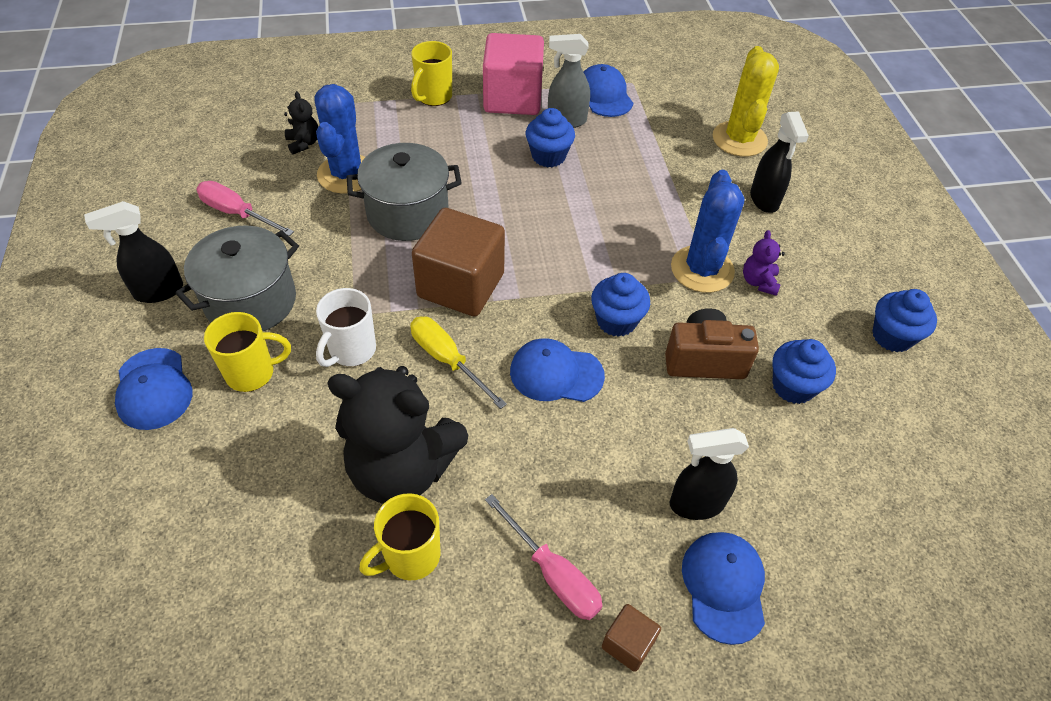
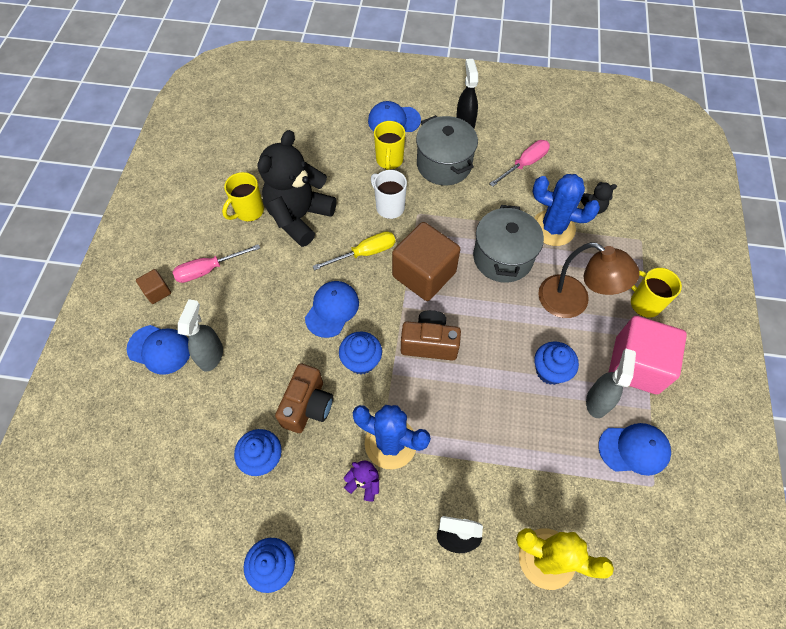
camera: 110 degrees right, 10 degrees up
yellow mug [359,493,440,580] -> yellow mug turned 120 degrees counterclockwise [222,172,264,222]
black spray bottle [670,428,749,520] -> grey spray bottle [178,299,223,372]
none -> brown camera [401,310,461,361]
none -> brown lamp [538,242,640,318]

